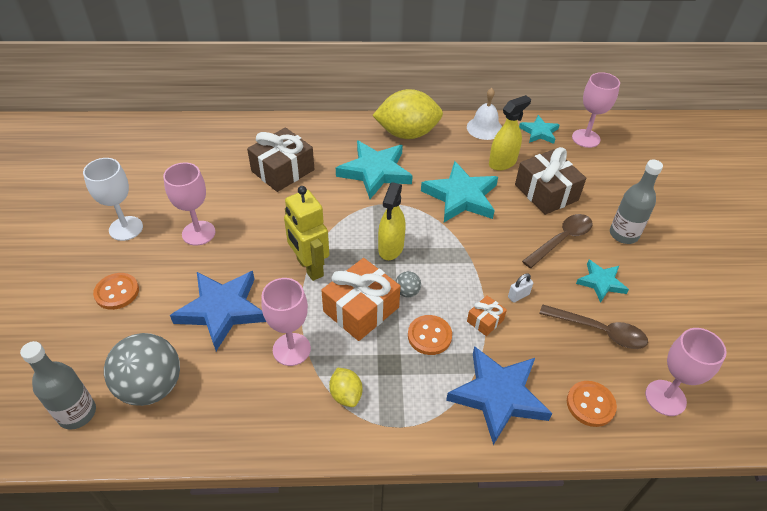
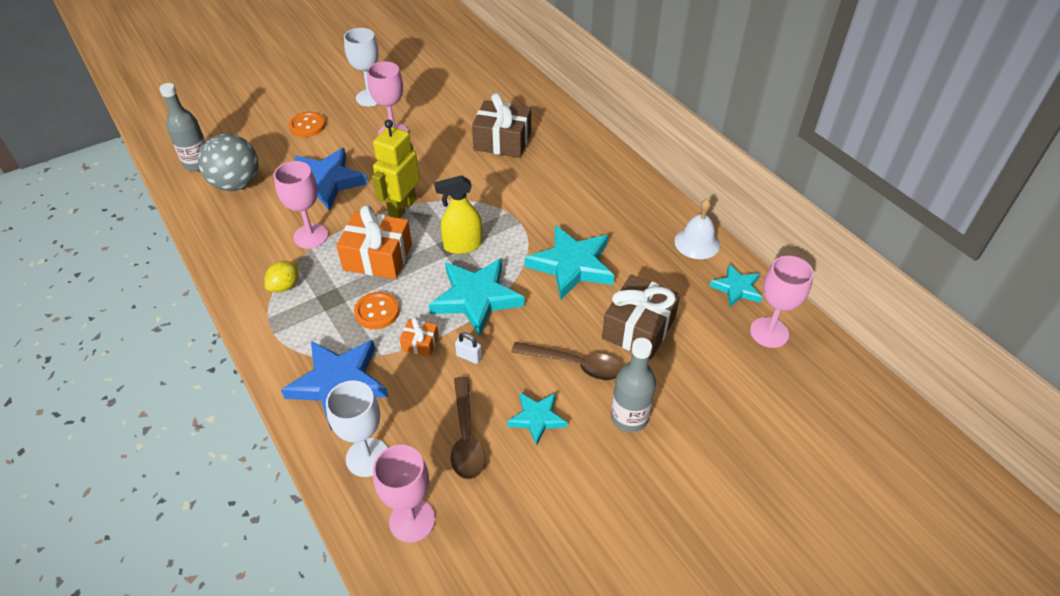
camera: 60 degrees right, 0 degrees up
turquoise star [336,141,413,199] -> turquoise star moved to [429,258,525,337]
yellow lemon [372,89,443,139] -> none
grey ball [395,271,421,298] -> none
yellow spray bottle [489,95,531,171] -> none
orange button [567,381,617,427] -> white goblet [326,380,387,477]

